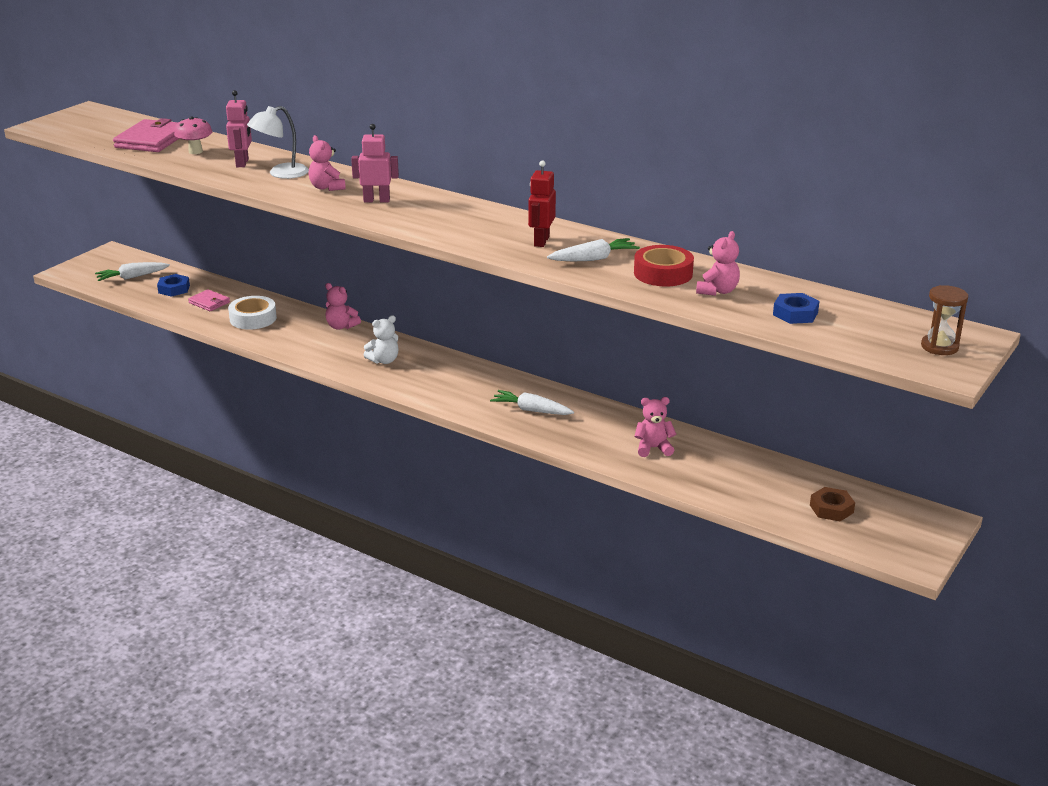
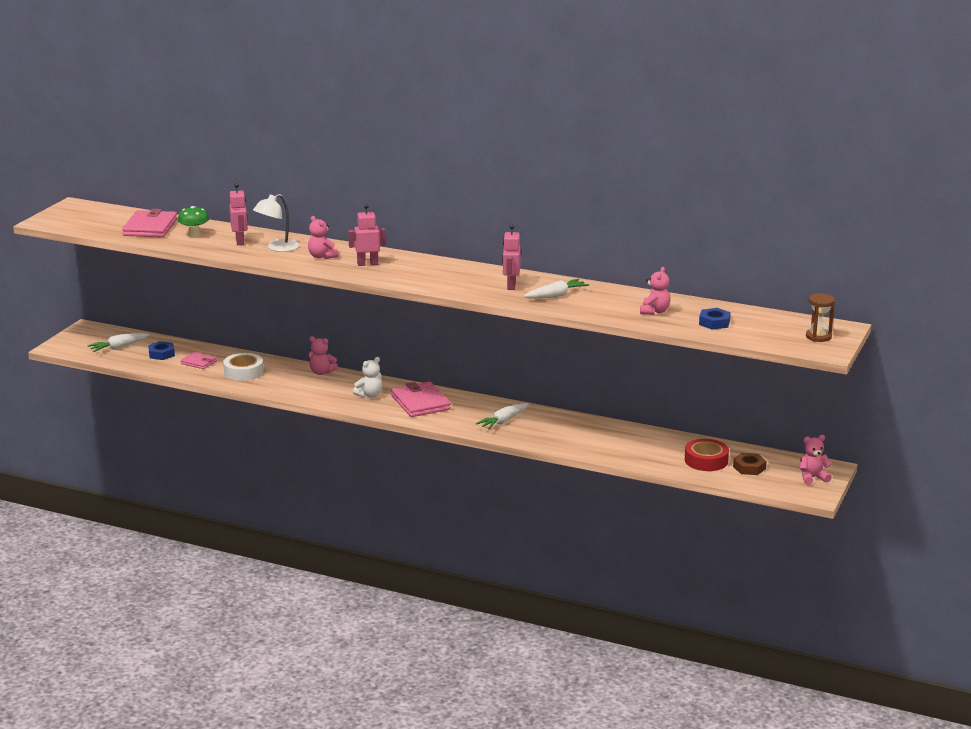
camera: 10 degrees left, 5 degrees down
pink mushroom [174,116,212,154] -> green mushroom [178,206,209,237]
white carrot [490,390,574,415] -> white carrot turned 60 degrees counterclockwise [476,403,529,429]
red robot [528,160,556,247] -> pink robot [503,224,521,290]
red tape [634,245,694,287] -> red tape moved to [685,439,729,471]
pink teddy bear [634,397,676,457] -> pink teddy bear moved to [800,435,832,485]
none -> pink wallet [391,381,451,417]

